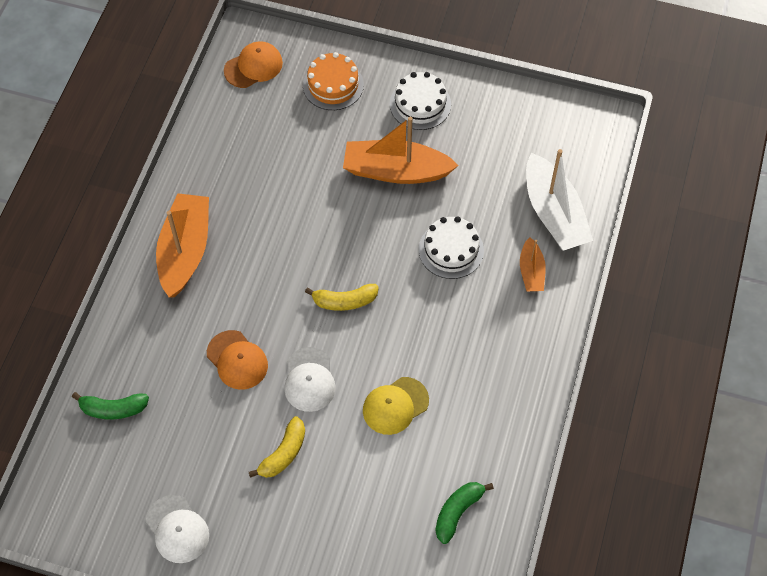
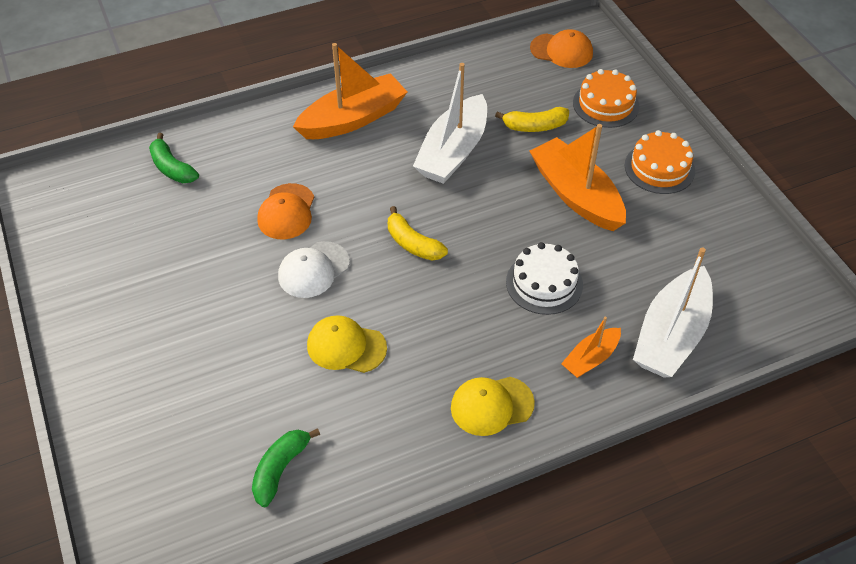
camera: 50 degrees right, 10 degrees down
white cap [146,495,209,563] -> none
yellow banana [249,416,305,478] -> yellow banana moved to [495,107,569,132]
white cake [390,72,451,130] -> orange cake [625,130,695,194]
green banana [435,482,494,544] -> green banana turned 60 degrees counterclockwise [252,428,320,507]
none -> white boat [413,63,487,184]
none -> yellow cap [451,377,535,436]

